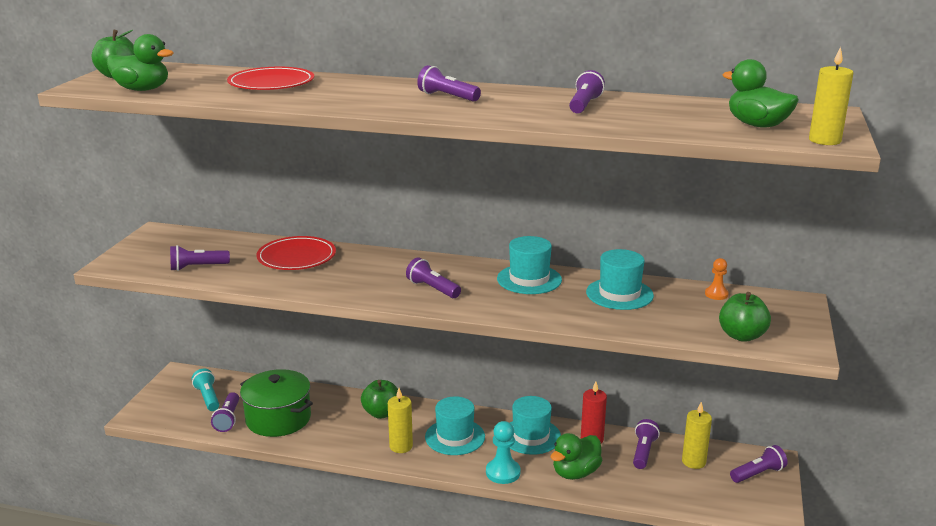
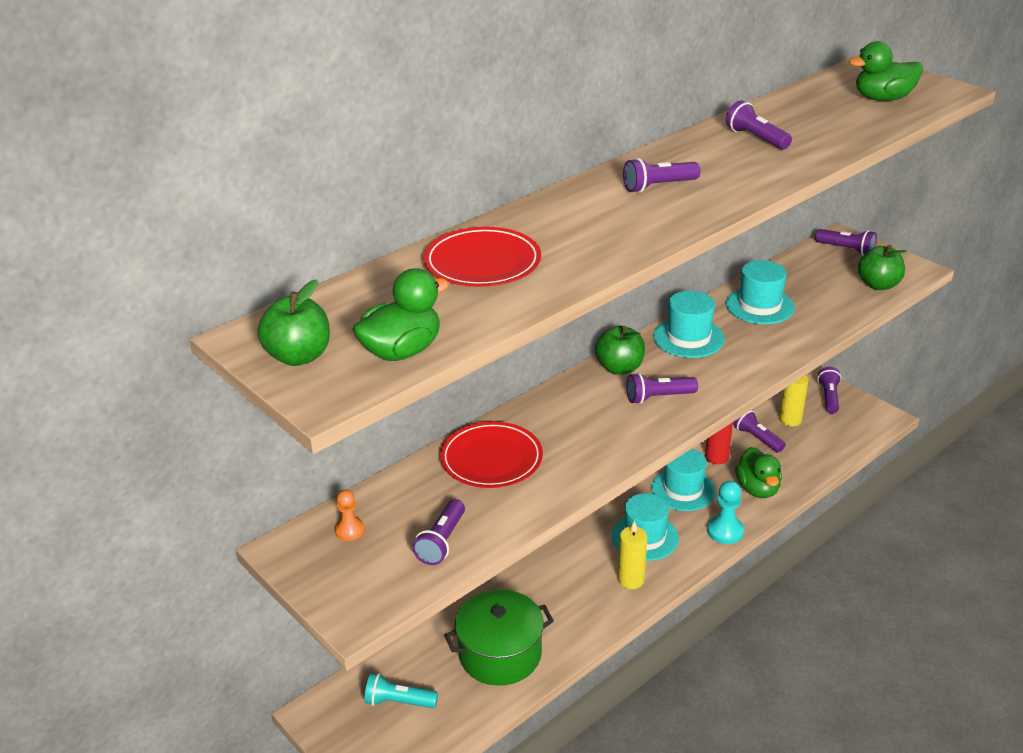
camera: 55 degrees left, 10 degrees up
purple flashlight [211,392,239,432] -> purple flashlight moved to [815,229,877,256]
green apple [361,380,398,419] -> green apple moved to [595,326,645,375]
orange pawn [705,258,729,300] -> orange pawn moved to [335,490,365,541]
yellow candle [809,47,853,145] -> none

